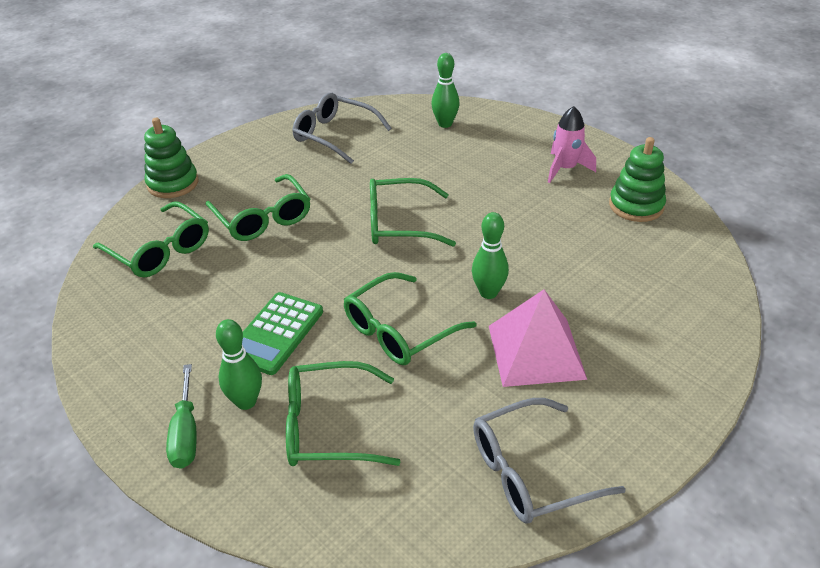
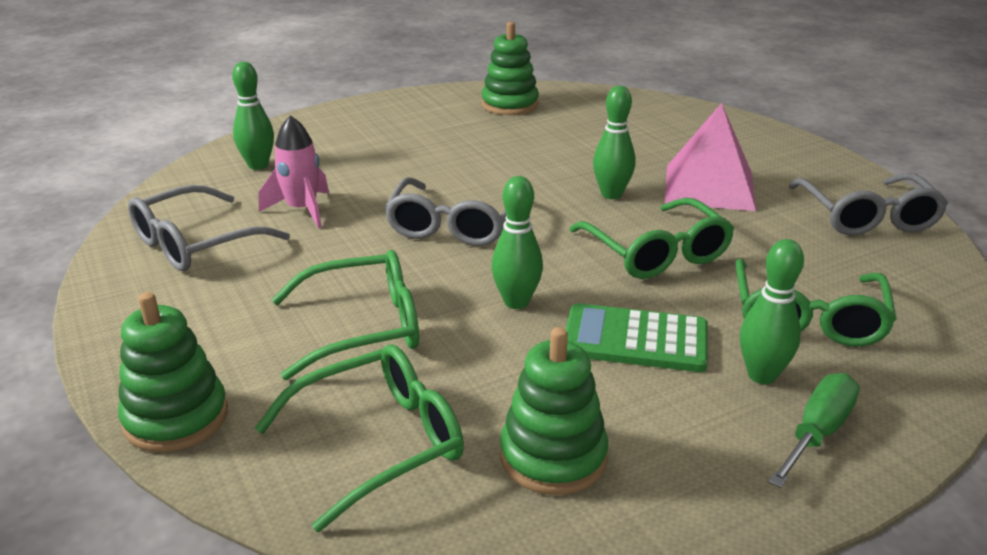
camera: 75 degrees left, 10 degrees down
green screwdriver [166,364,197,469] -> green screwdriver turned 60 degrees counterclockwise [768,373,860,488]
green calculator [242,292,323,375] -> green calculator turned 150 degrees clockwise [566,303,708,372]
green glasses [370,178,456,247] -> grey glasses [384,177,506,246]
pink rocket [548,106,596,183] -> pink rocket moved to [259,115,329,228]
none -> green bowling pin [491,176,543,309]
none -> green stacking toy [500,327,608,495]

